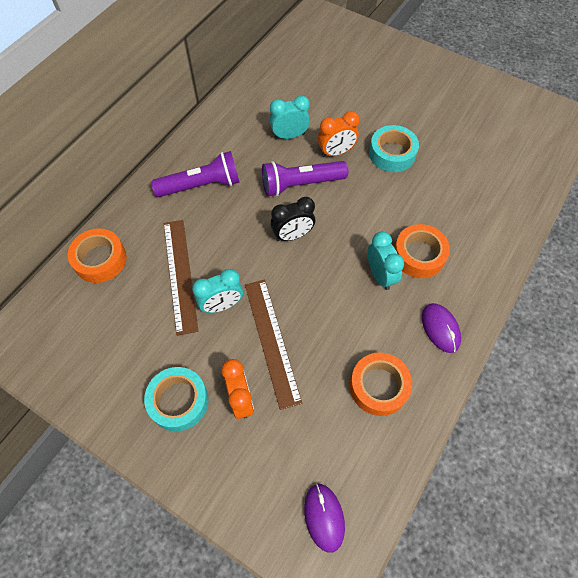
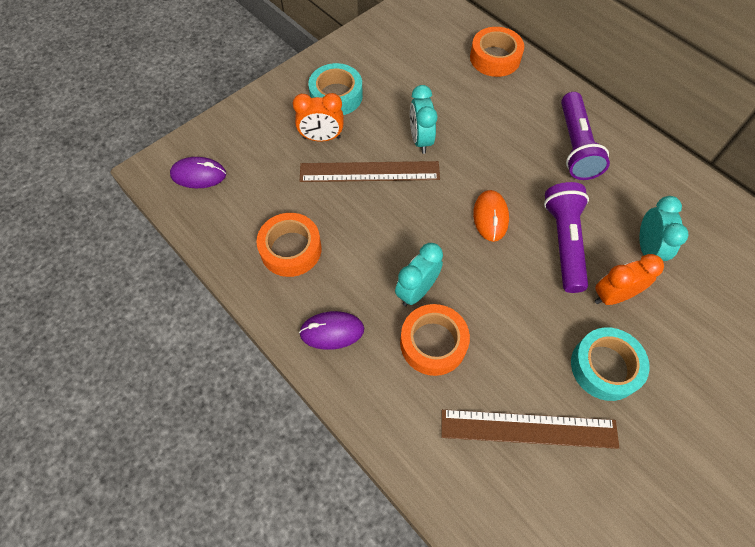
camera: 105 degrees right, 0 degrees up
brown ruler [164,220,198,336] -> brown ruler moved to [441,409,619,449]
black clock [271,197,315,241] -> orange mouse [473,190,509,242]
orange clock [318,111,359,157] -> orange clock turned 75 degrees clockwise [595,254,664,305]
turquoise clock [368,232,404,290] -> turquoise clock turned 135 degrees clockwise [395,243,443,306]

